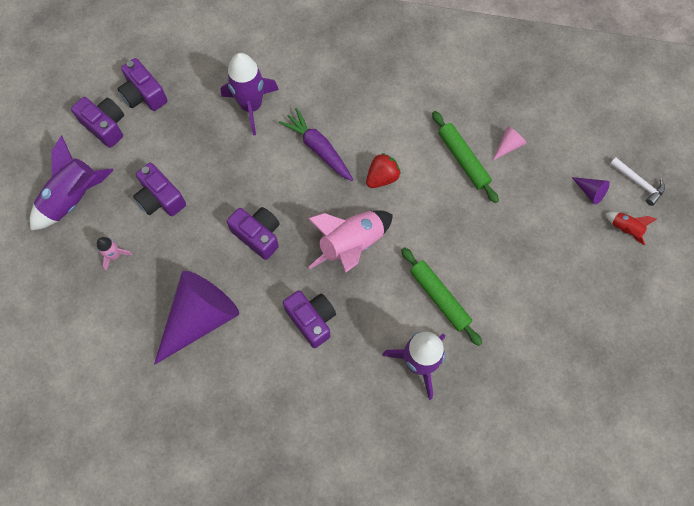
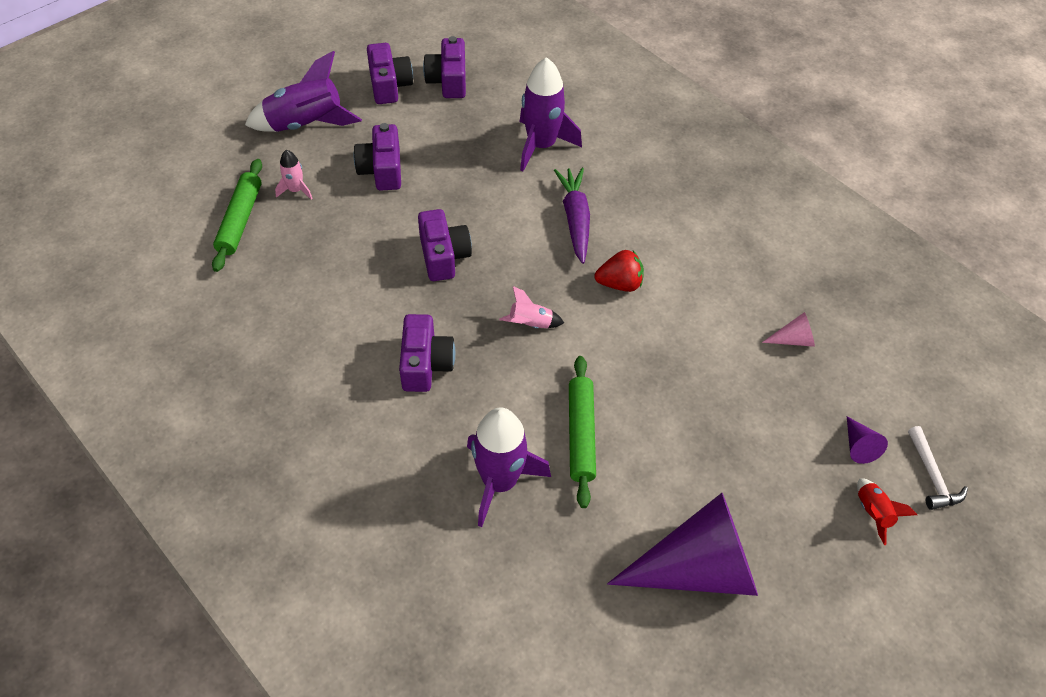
camera: 35 degrees right, 15 degrees down
purple cone [154,271,239,365] -> purple cone moved to [607,493,758,596]
pink rocket [308,210,393,273] -> pink rocket [499,286,564,328], size x0.49
green rolling pin [432,111,499,203] -> green rolling pin moved to [212,159,262,272]

